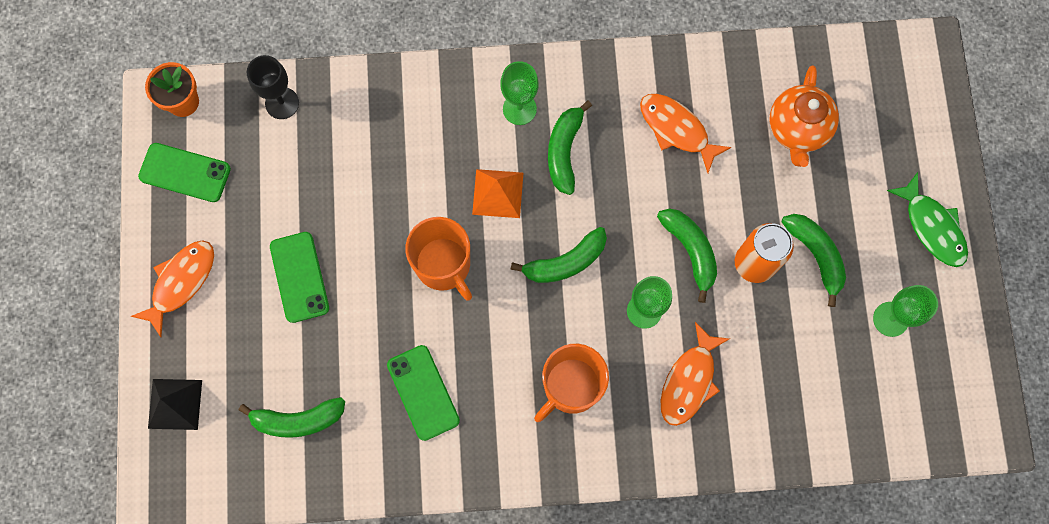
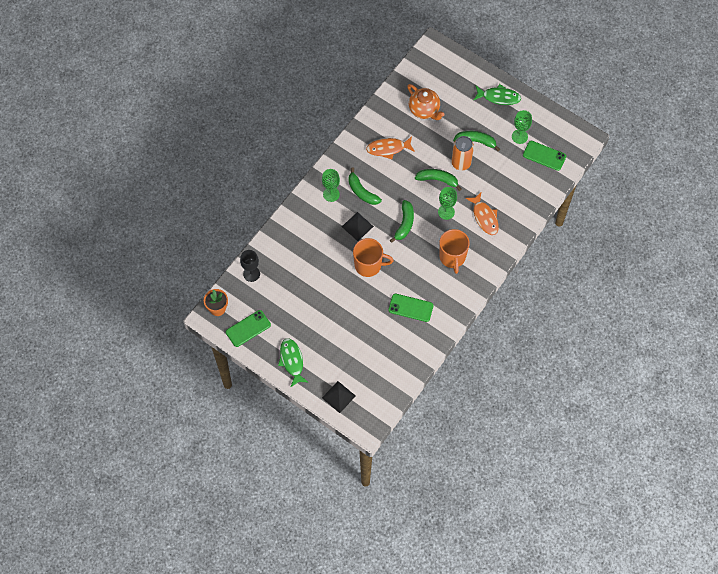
camera: 50 degrees left, 10 degrees down
orange fish [131,240,214,337] -> green fish [278,338,309,387]
green banana [239,397,345,438] -> none
green phone [270,232,329,323] -> green phone moved to [523,141,566,171]
orange pyramid [472,169,523,218] -> black pyramid [342,212,374,241]

